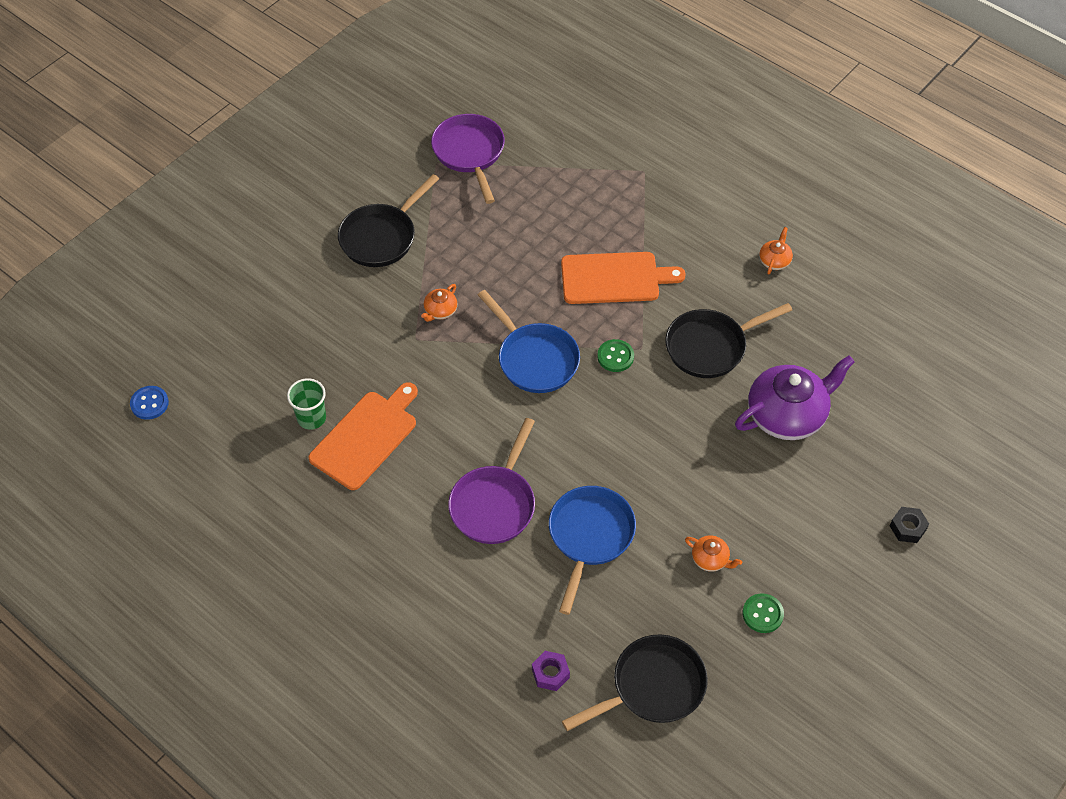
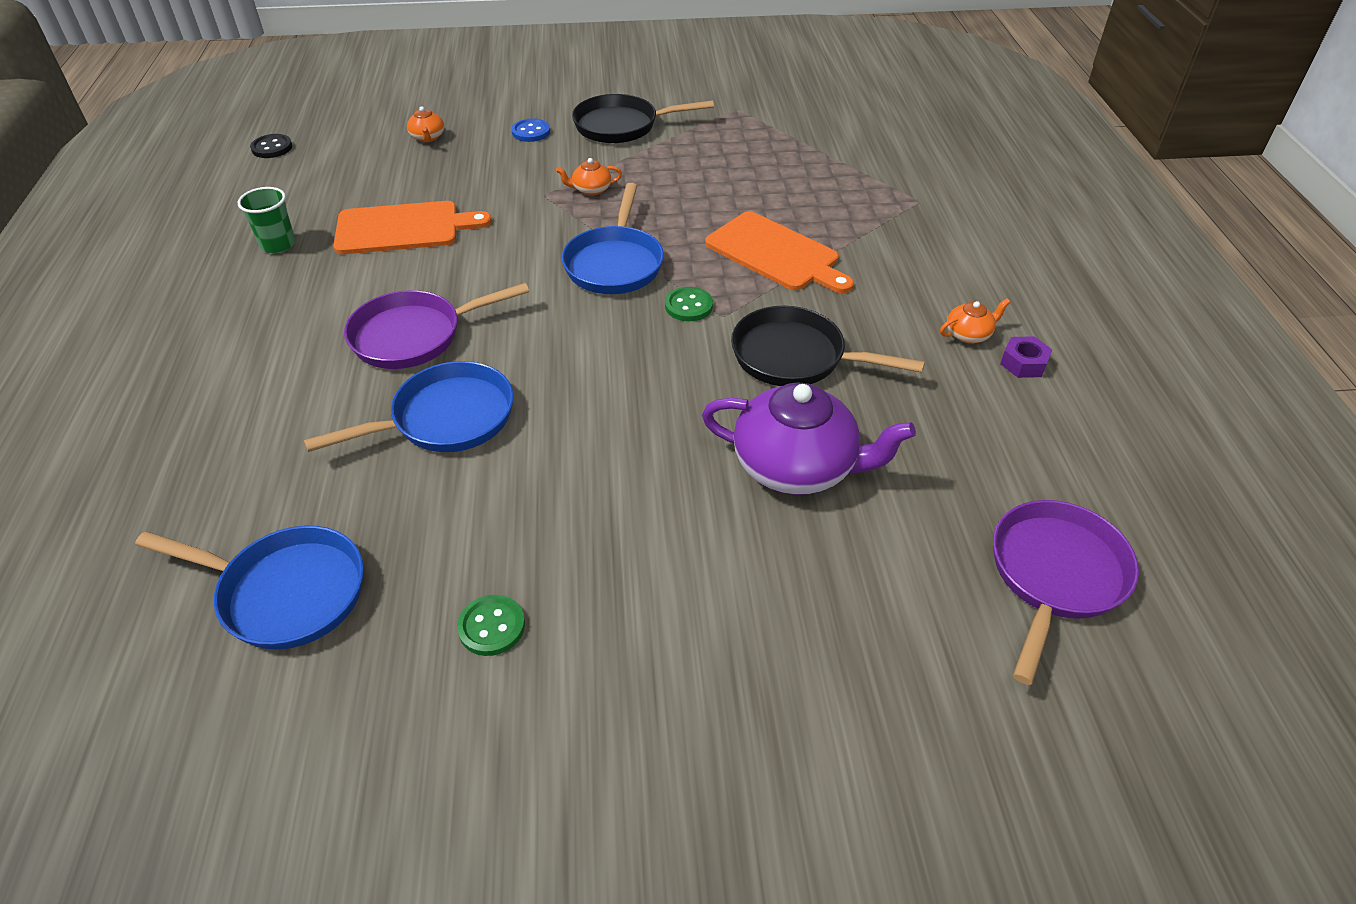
camera: 45 degrees right, 10 degrees down
blue button [130,386,169,420] -> blue button moved to [511,118,550,142]
green cup [287,378,326,430] -> green cup moved to [238,187,296,253]
purple pan [431,114,505,204] -> purple pan moved to [993,500,1139,685]
purple nut [532,651,570,691] -> purple nut moved to [1000,336,1052,378]
black pan [562,634,708,731] -> blue pan [135,526,364,649]
orange teapot [685,535,742,572] -> orange teapot moved to [407,106,444,142]
black nut [890,507,929,543] -> none
none -> black button [250,134,292,158]

